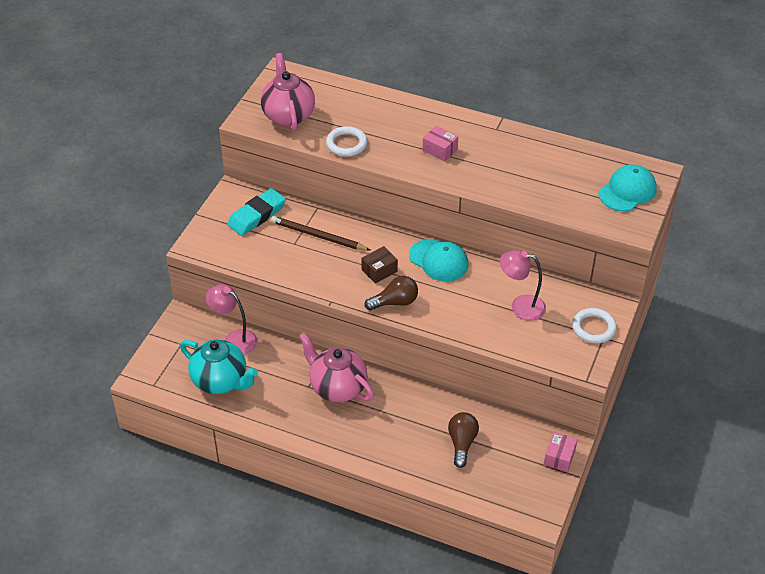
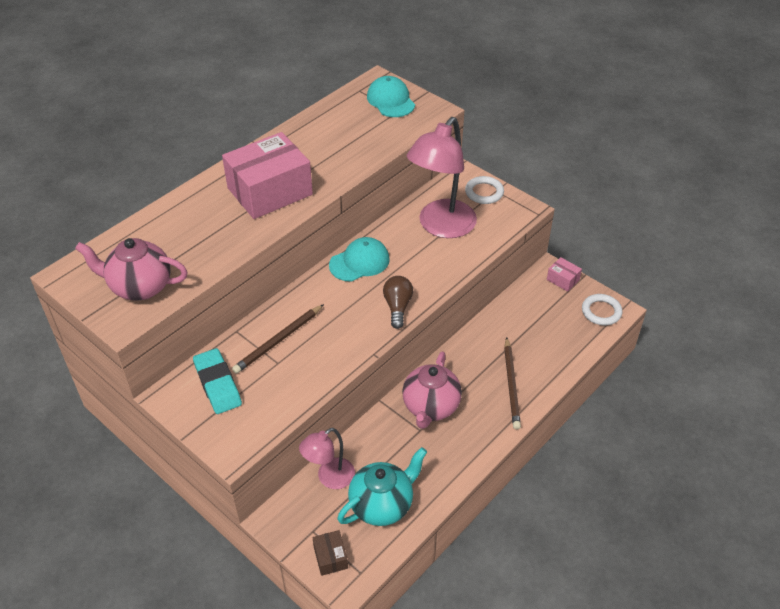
camera: 70 degrees left, 0 degrees up
pink teapot [299,332,374,402] -> pink teapot turned 45 degrees counterclockwise [402,352,462,429]
white ring [326,126,367,157] -> white ring moved to [582,294,622,325]
brown box [361,246,398,284] -> brown box moved to [313,530,348,576]
pink box [423,126,458,161] -> pink box [222,132,313,219], size x2.37
brown light bulb [448,412,479,468] -> none
pink lamp [500,250,546,321] -> pink lamp [407,117,477,238], size x1.81
none -> brown pencil [504,337,521,429]

